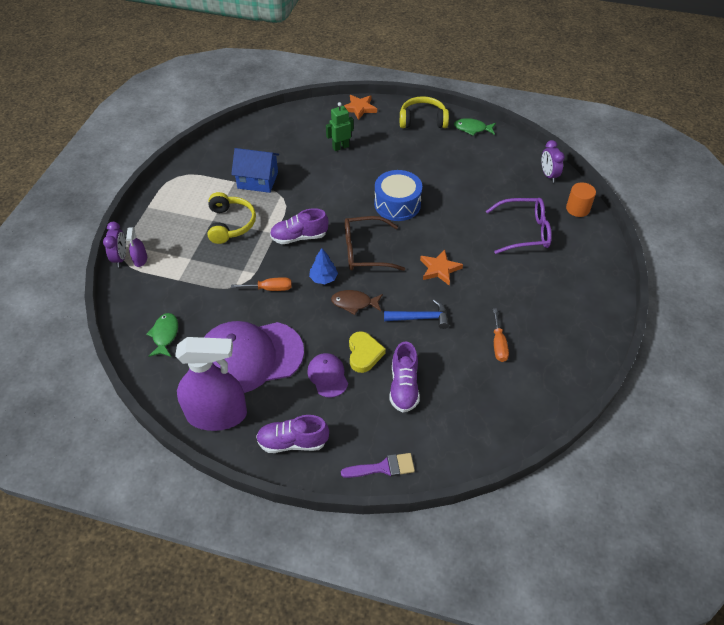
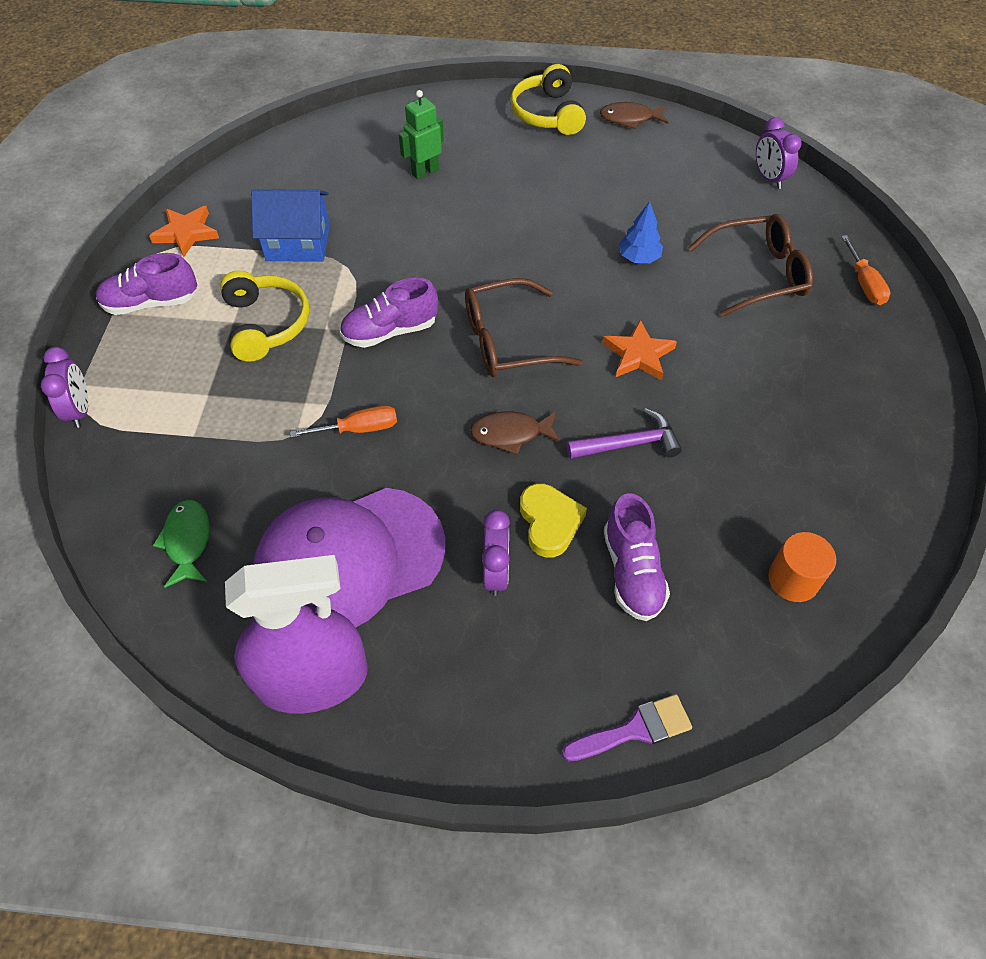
camera: 10 degrees left, 5 degrees up
purple spray bottle [126,227,147,267] -> none
purple shoe [256,415,329,453] -> purple shoe moved to [96,253,197,315]
purple cap [307,353,348,397] -> purple clock [482,510,510,596]
blue tree [309,248,338,284] -> blue tree moved to [619,201,663,263]
orange star [344,95,377,120] -> orange star moved to [149,206,219,257]
blue drum [374,170,422,221] -> none
blue hammer [384,300,449,329] -> purple hammer [567,408,682,459]
yellow headphones [400,96,449,128] -> yellow headphones turned 90 degrees counterclockwise [510,64,586,135]
green fish [454,118,496,136] -> brown fish [600,102,668,129]
purple glasses [486,198,552,254] -> brown glasses [688,214,813,317]
orange screwdriver [493,308,509,362] -> orange screwdriver moved to [841,235,890,305]
orange cylinder [566,182,596,217] -> orange cylinder moved to [768,532,836,602]

